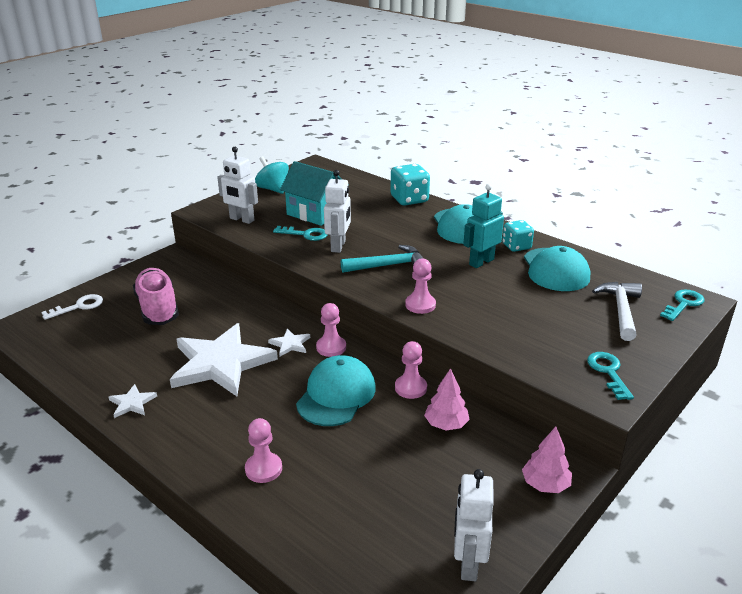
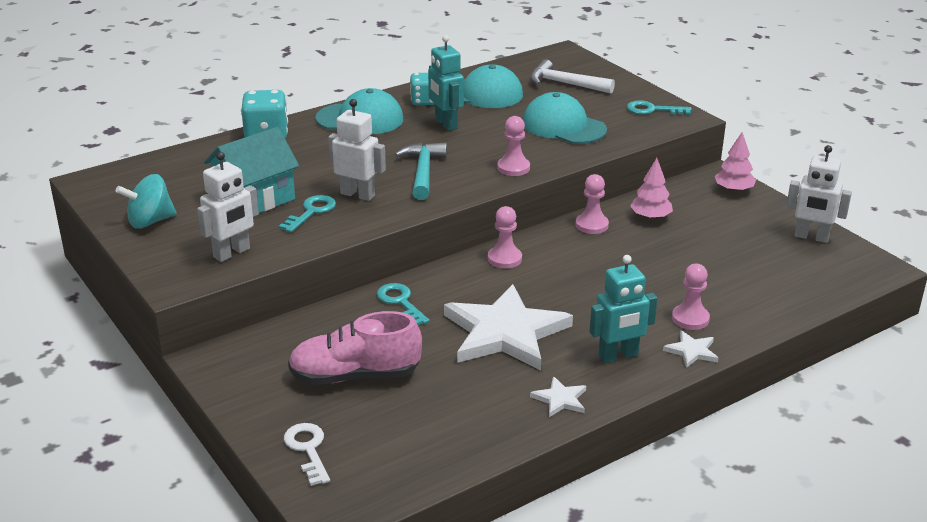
camera: 75 degrees left, 0 degrees up
white star [268,328,310,356] -> white star moved to [663,331,719,368]
turquoise cap [296,355,376,426] -> turquoise cap moved to [523,92,607,144]
turquoise key [660,290,705,321] -> turquoise key moved to [377,283,430,325]
none -> turquoise robot [589,255,657,363]

